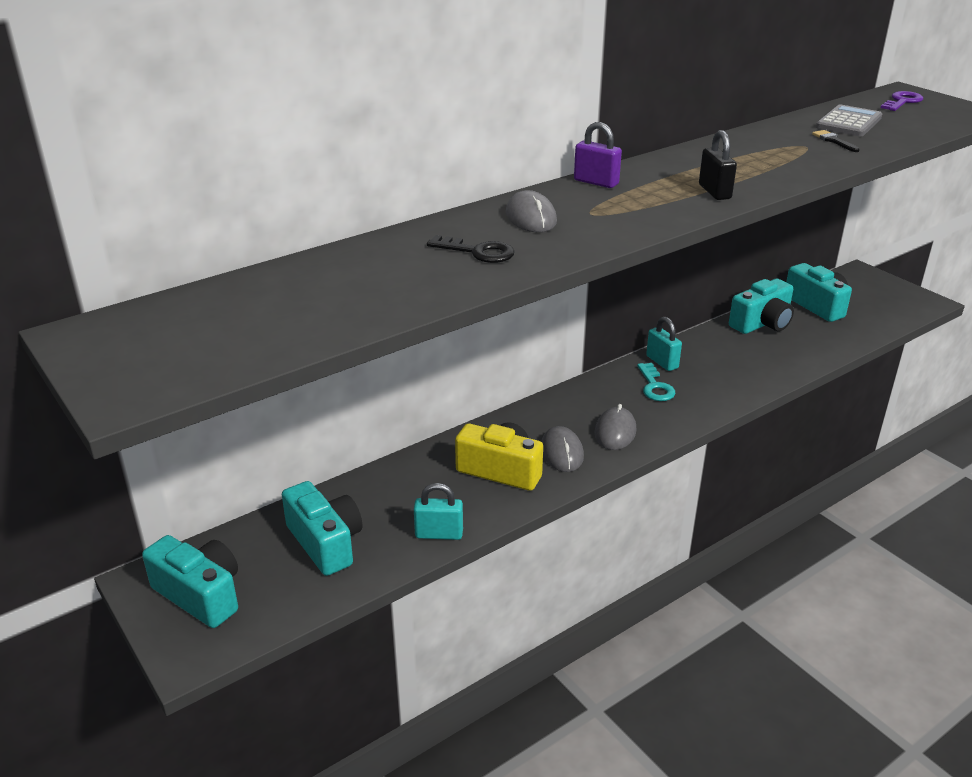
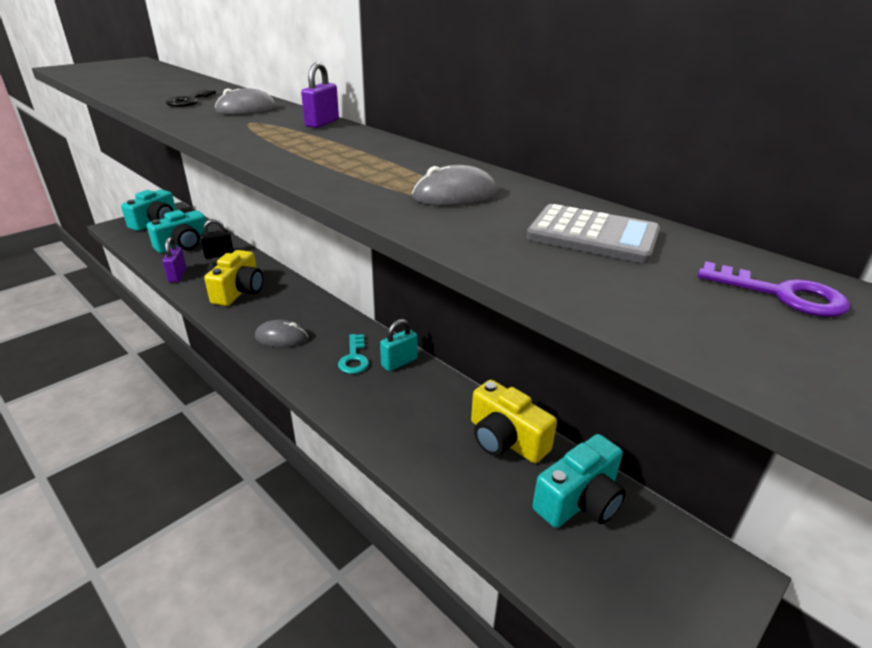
camera: 80 degrees right, 0 degrees up
turquoise padlock [414,483,463,540] -> purple padlock [162,237,187,282]
grey mouse [541,426,584,472] -> grey mouse moved to [412,165,498,206]
turquoise key [637,363,675,401] -> turquoise key turned 75 degrees counterclockwise [338,334,369,374]
black padlock [699,130,737,200] -> black padlock moved to [200,219,234,259]
turquoise camera [729,279,794,334] -> yellow camera [471,380,557,463]
black brush [812,130,860,152] -> none

